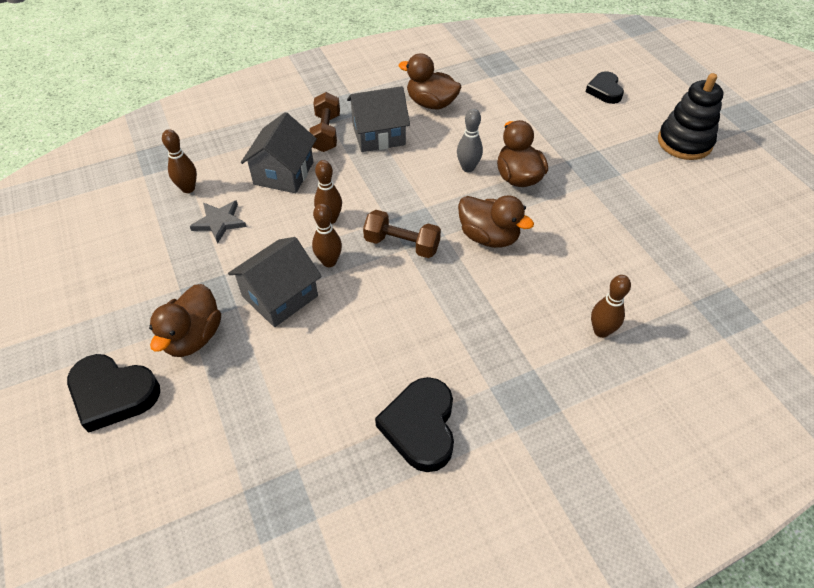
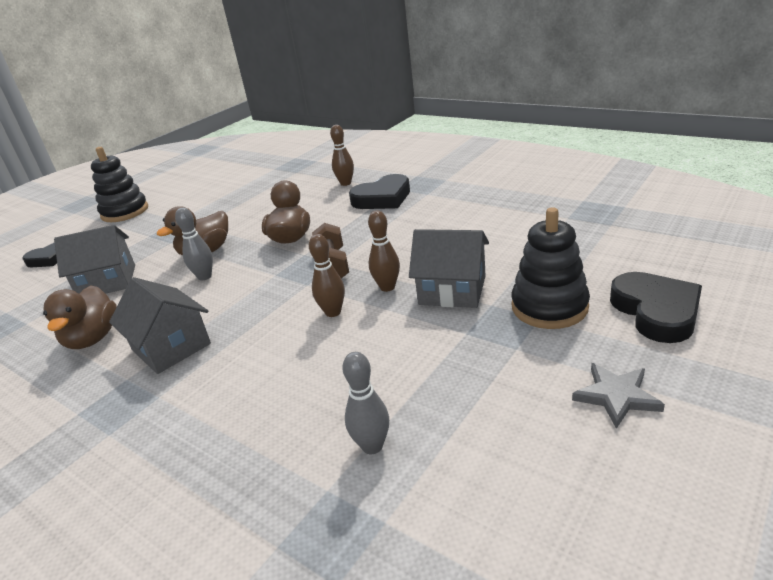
camera: 115 degrees left, 20 degrees down
brown duck [149,284,221,357] -> black stacking toy [512,207,590,329]
brown bowling pin [162,129,197,193] -> grey bowling pin [342,352,389,454]
grey star [190,200,247,243] -> grey star moved to [572,363,665,429]
grey house [241,112,317,193] -> grey house moved to [54,225,135,294]
brown dumbbell [309,92,340,152] -> none
black heart [375,377,454,472] -> black heart moved to [349,174,410,209]

